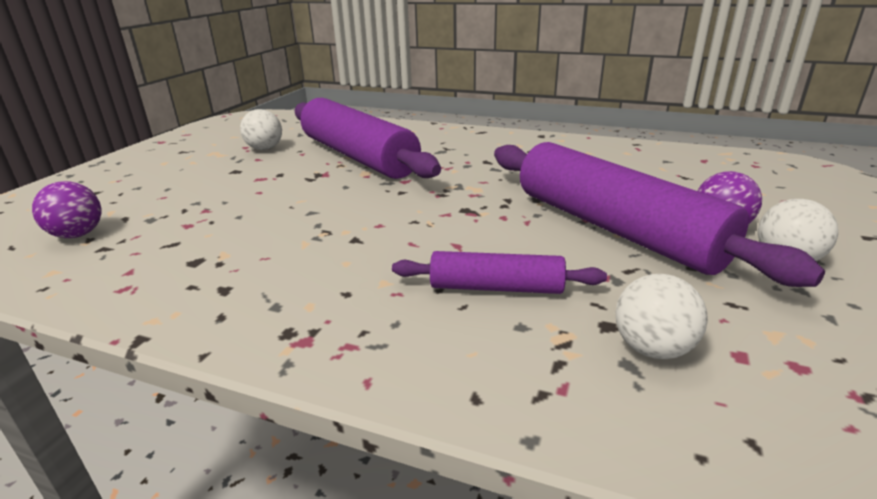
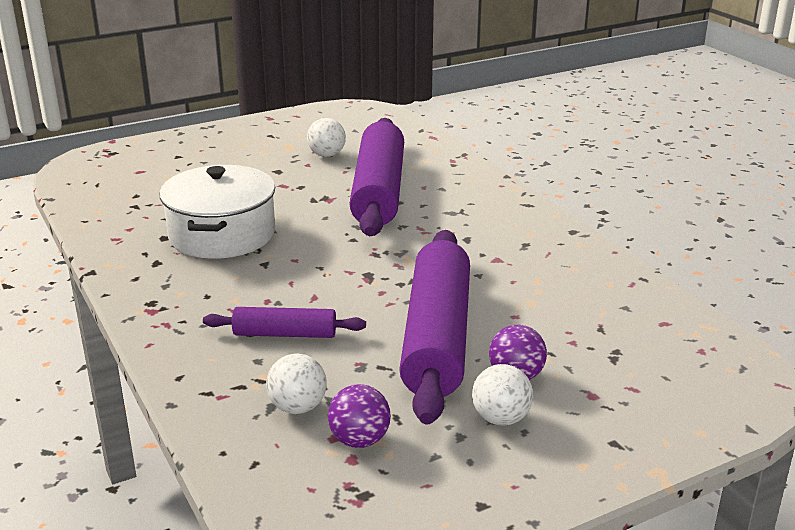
camera: 40 degrees right, 0 degrees up
purple ball [32,181,101,238] -> purple ball moved to [328,384,391,448]
purple rolling pin [392,251,607,294] -> purple rolling pin turned 45 degrees counterclockwise [203,307,366,338]
none -> white pot [159,165,275,259]

